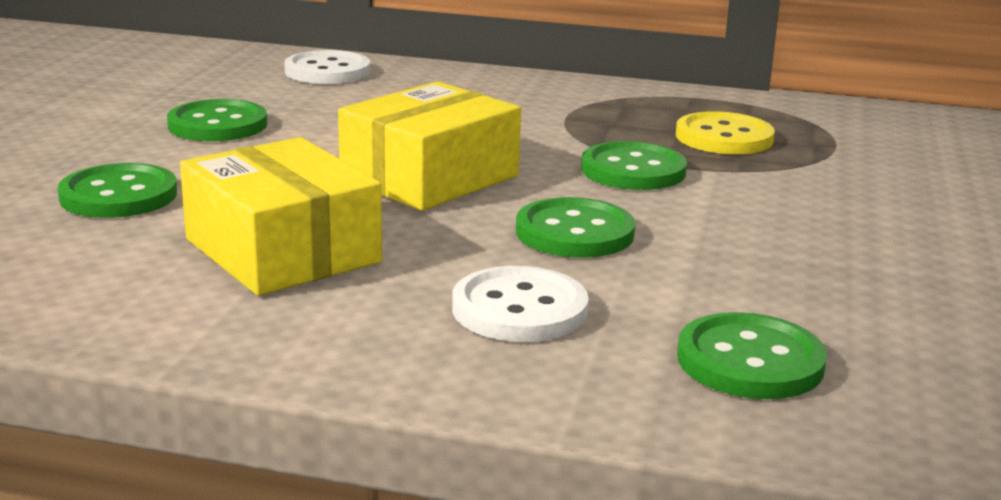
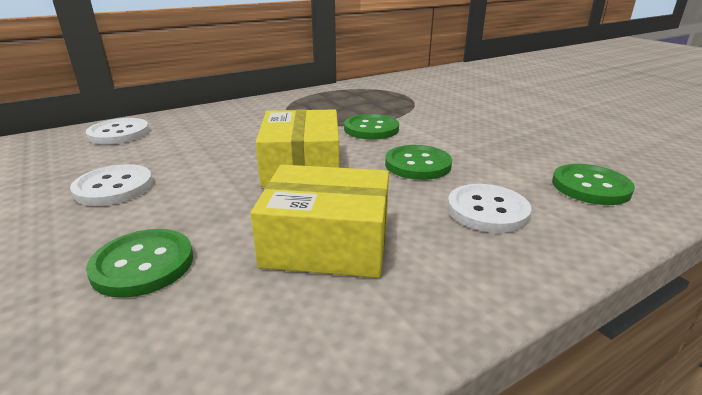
camera: 45 degrees left, 5 degrees up
green button [167,99,267,141] -> white button [70,164,153,206]
yellow button [676,111,775,154] -> none

